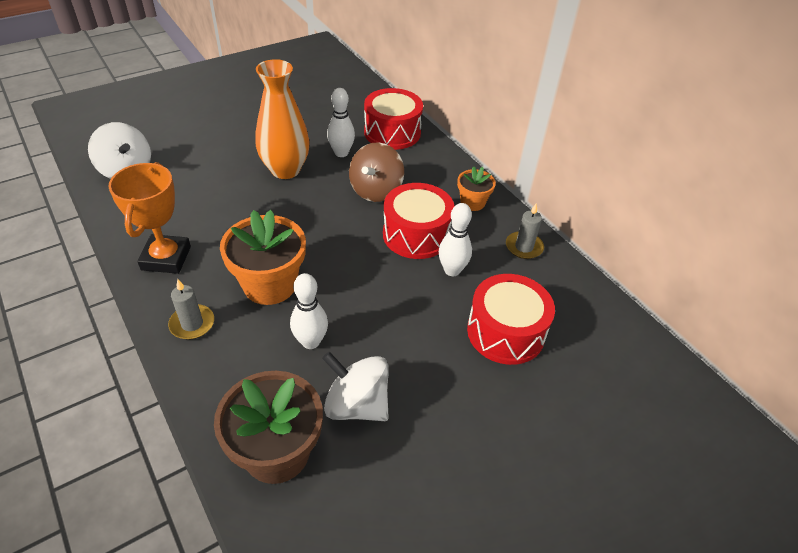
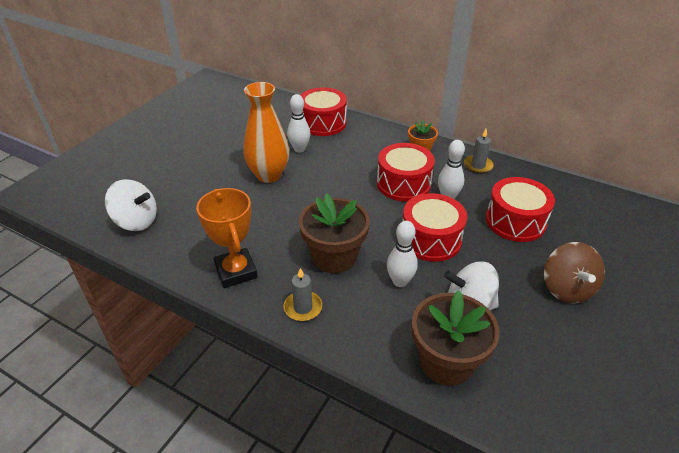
camera: 25 degrees left, 5 degrees down
orange flower pot [220,210,306,305] -> brown flower pot [299,193,370,273]
brown spinning top [349,142,404,202] -> brown spinning top moved to [544,242,605,304]
none -> red drum [402,193,467,262]

